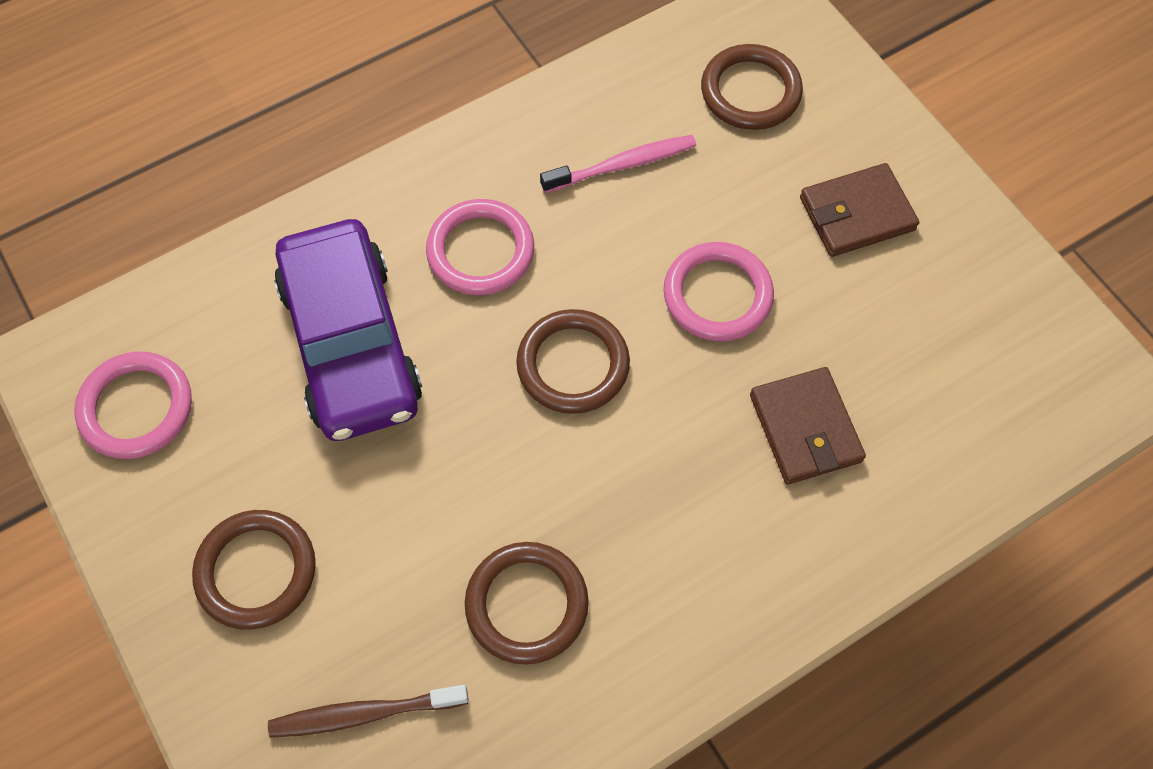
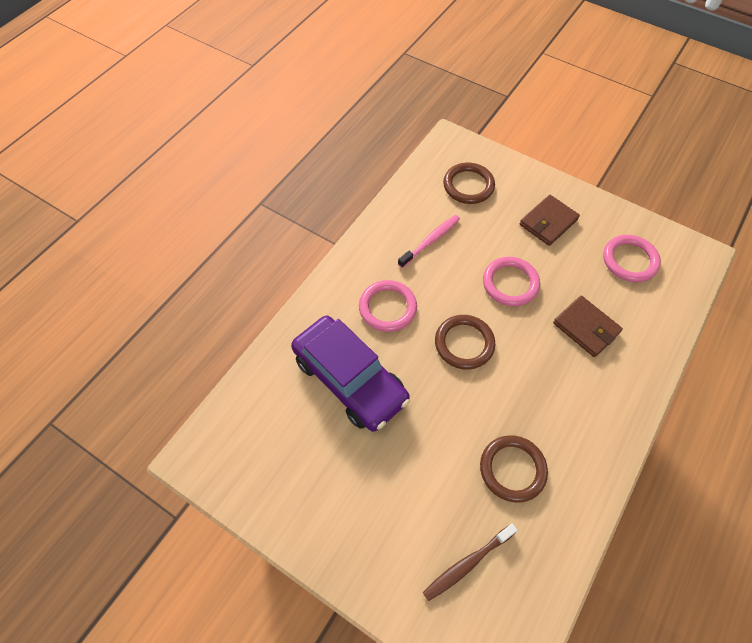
camera: 25 degrees left, 5 degrees down
pink ring [75,352,192,459] -> pink ring moved to [603,235,661,282]
brown ring [192,510,316,630] -> none

